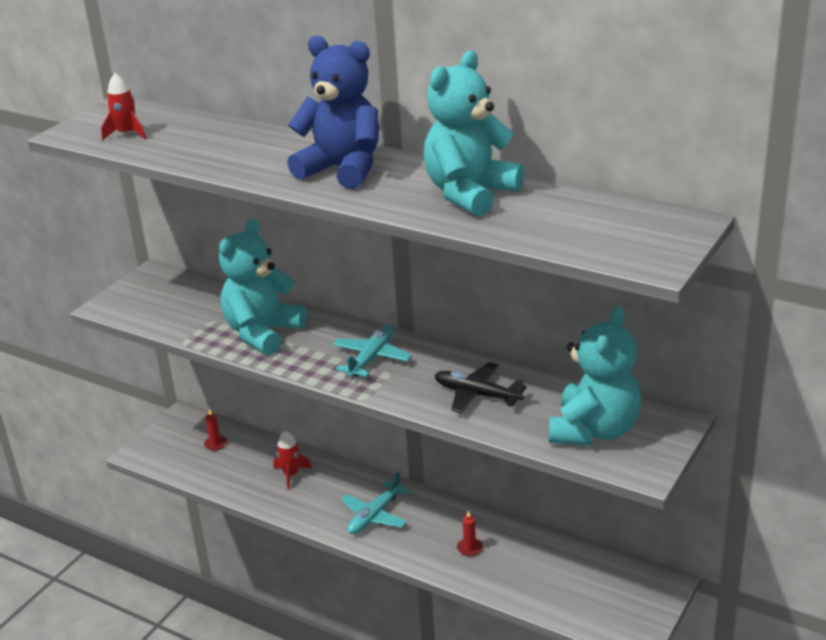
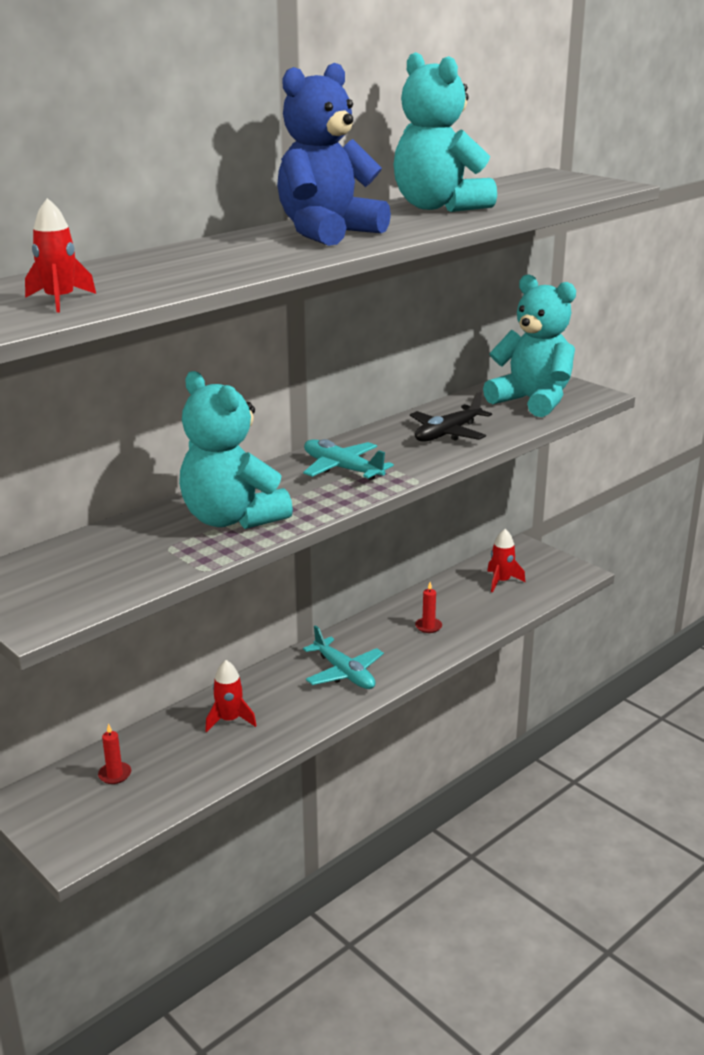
camera: 75 degrees left, 5 degrees down
none -> red rocket [487,529,525,592]

